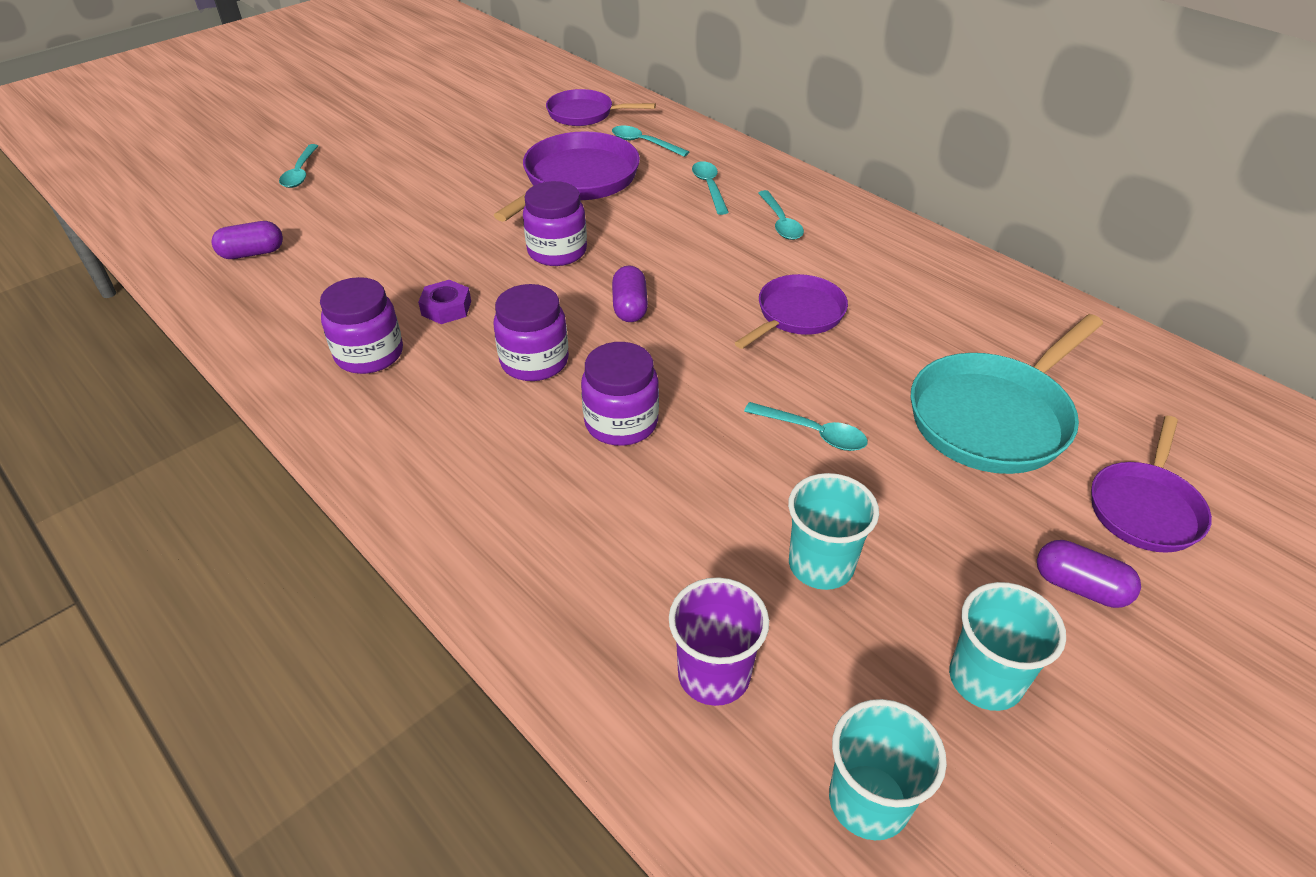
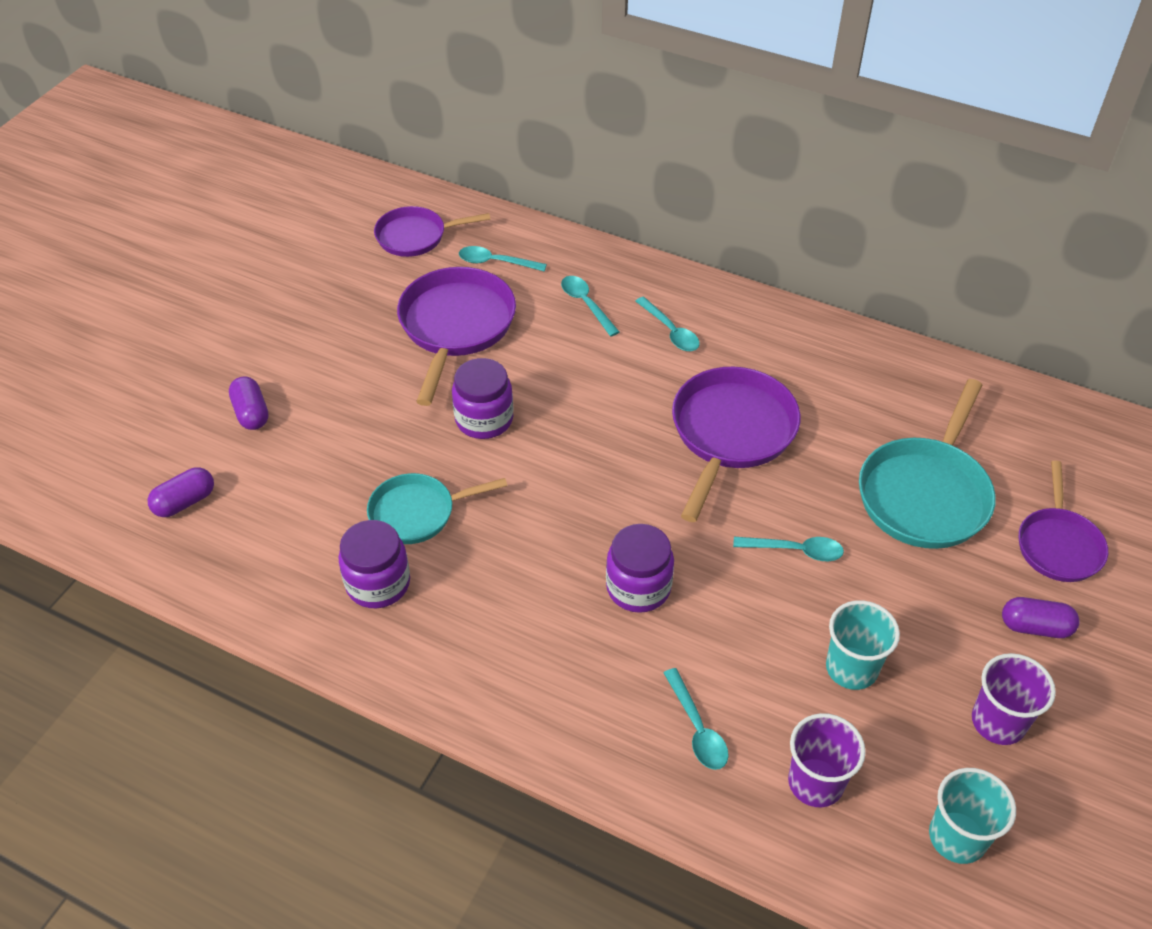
camera: 20 degrees left, 5 degrees up
turquoise spoon [279,144,318,188] -> turquoise spoon moved to [664,668,729,770]
purple nut [418,280,471,324] -> turquoise pan [367,473,507,544]
purple jar [494,284,569,381] -> none
purple capsule [612,265,648,322] -> purple capsule moved to [229,376,269,430]
purple pan [735,274,848,349] -> purple pan [672,367,801,522], size x1.59
turquoise cup [949,582,1066,711] -> purple cup [972,653,1056,745]

